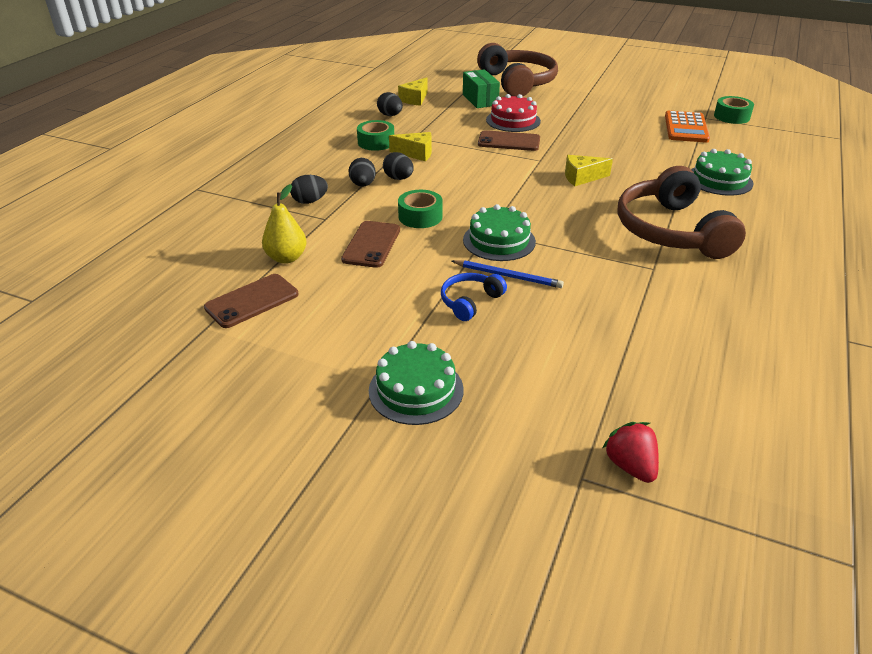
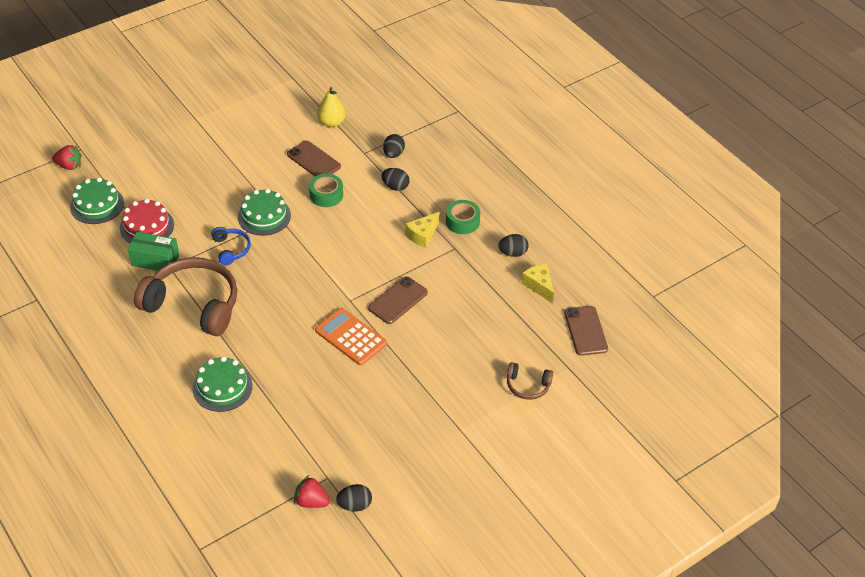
camera: 120 degrees right, 10 degrees up
brown phone [204,274,299,328] -> brown phone moved to [564,306,608,356]
green cake [369,341,463,425] -> green cake moved to [70,177,124,224]
black egg [383,152,414,180] -> black egg moved to [336,484,372,512]
blue headphones [441,273,507,321] -> blue headphones moved to [211,227,251,265]
blue pencil [452,260,564,288] -> none
green box [463,69,500,108] -> green box moved to [128,232,179,271]
brown headphones [477,43,558,97] -> brown headphones [507,362,553,400], size x0.46
red cake [486,94,541,132] -> red cake moved to [120,199,174,243]
yellow cheese [565,155,613,186] -> none
orange calculator [665,110,710,143] -> orange calculator moved to [315,308,387,366]
green tape [714,96,754,124] -> red strawberry [294,475,330,508]

